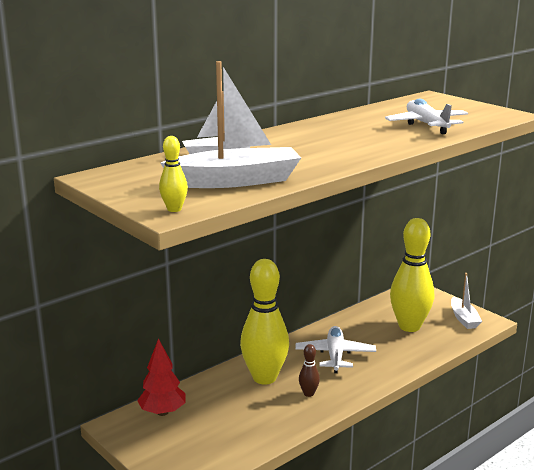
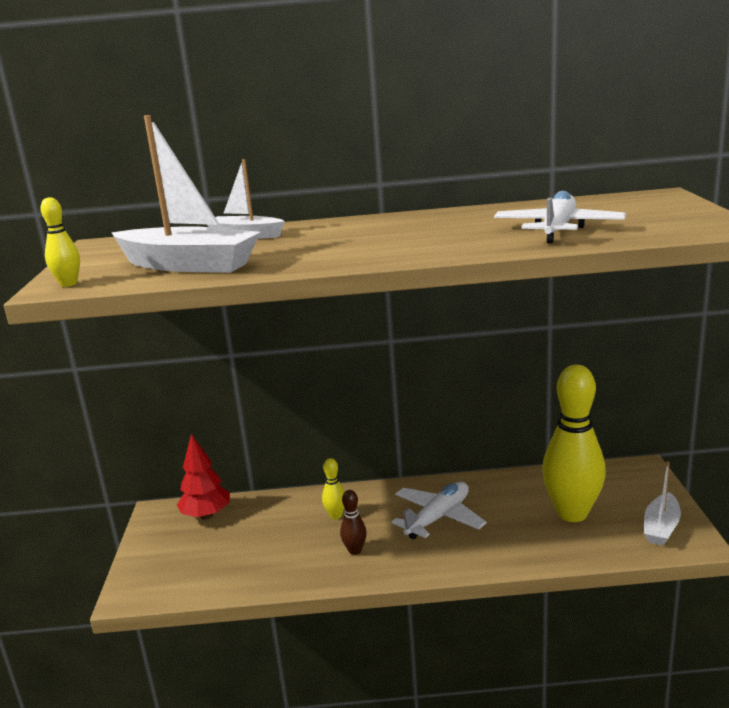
camera: 40 degrees right, 0 degrees up
yellow bowling pin [240,259,289,385] -> yellow bowling pin [322,458,345,519], size x0.42

